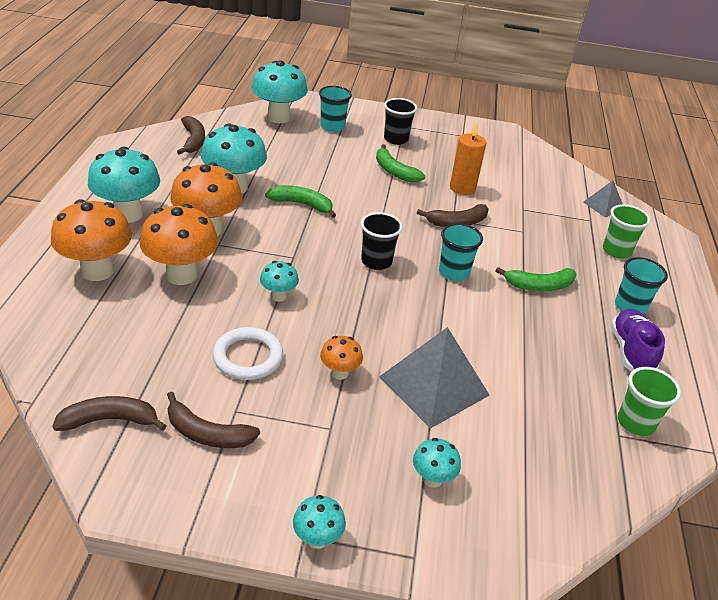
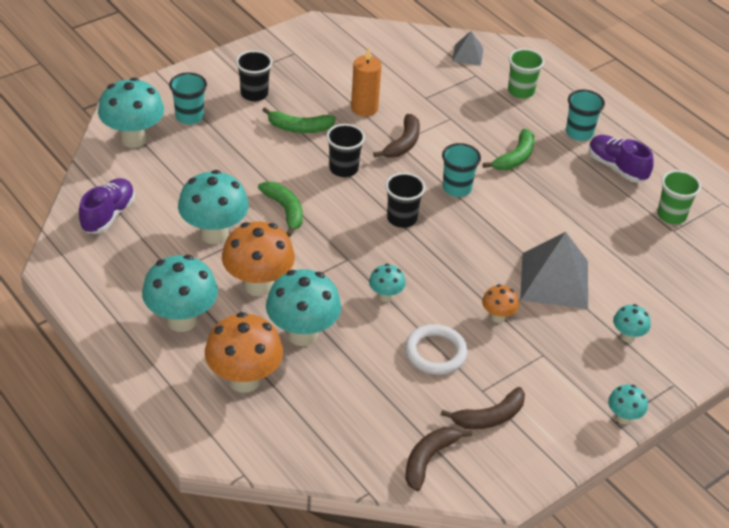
camera: 45 degrees left, 5 degrees up
orange mushroom [140,204,218,285] -> turquoise mushroom [266,269,341,346]
brown banana [177,116,205,155] -> purple shoe [79,178,135,233]
green banana [265,185,336,218] -> green banana turned 90 degrees clockwise [258,182,303,237]
none -> black cup [326,124,365,177]

